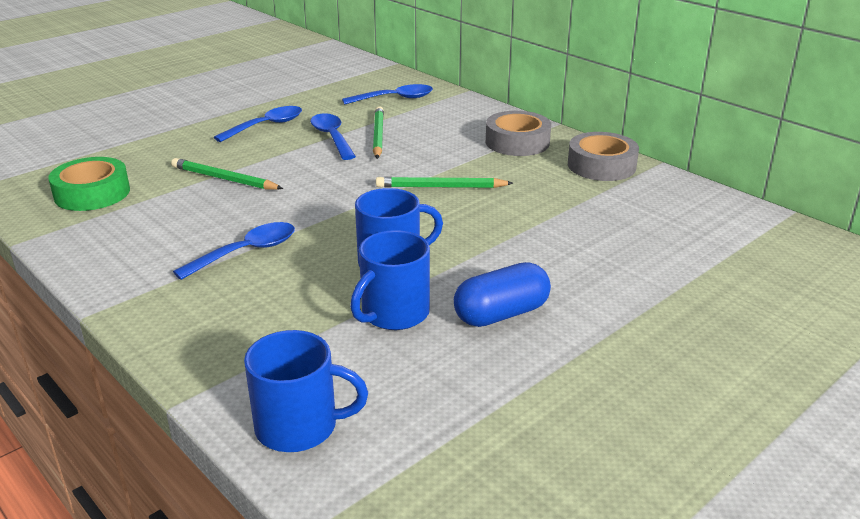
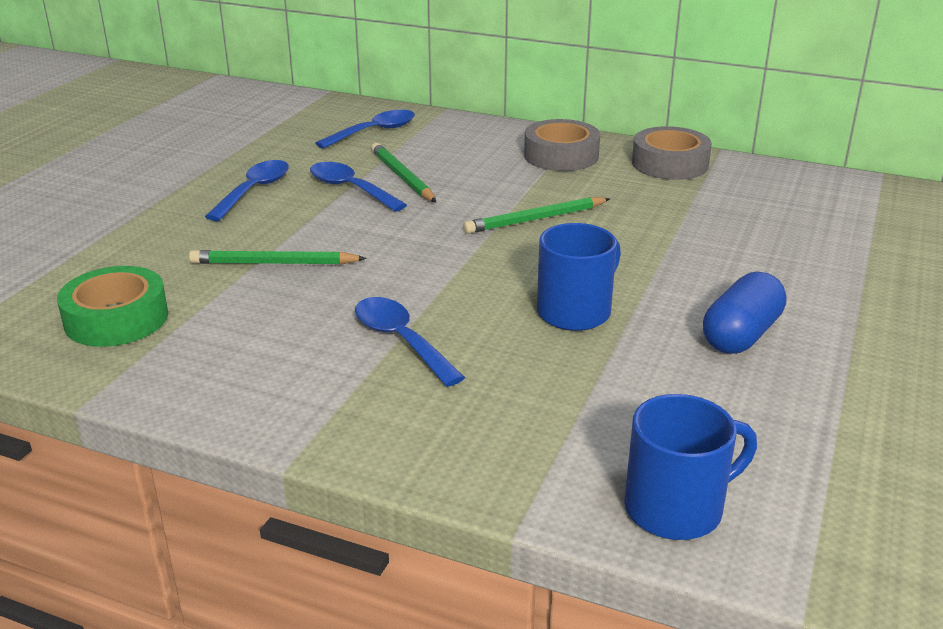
camera: 25 degrees left, 0 degrees up
blue spoon [173,222,295,280] -> blue spoon turned 60 degrees counterclockwise [355,297,465,387]
blue mug [350,230,430,330] -> none

